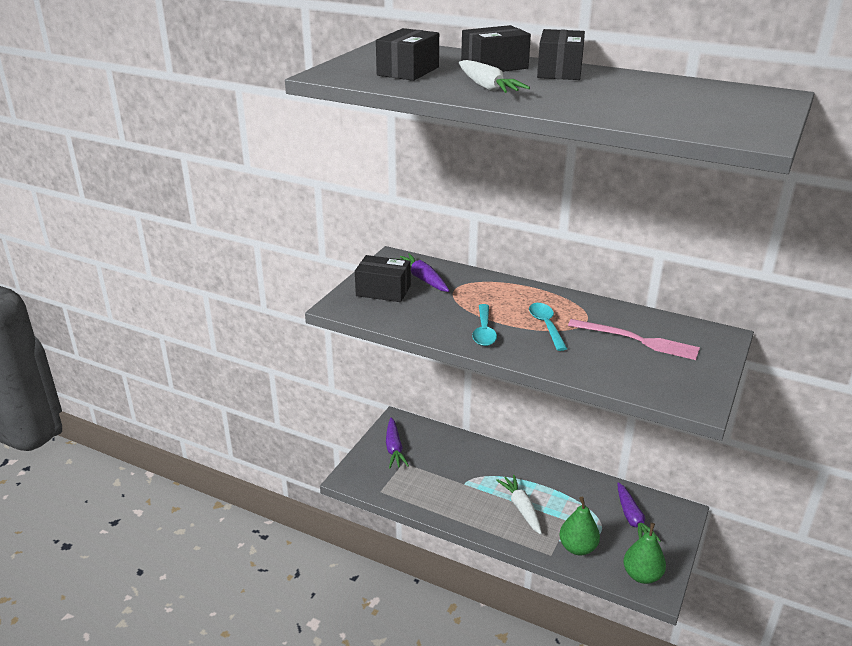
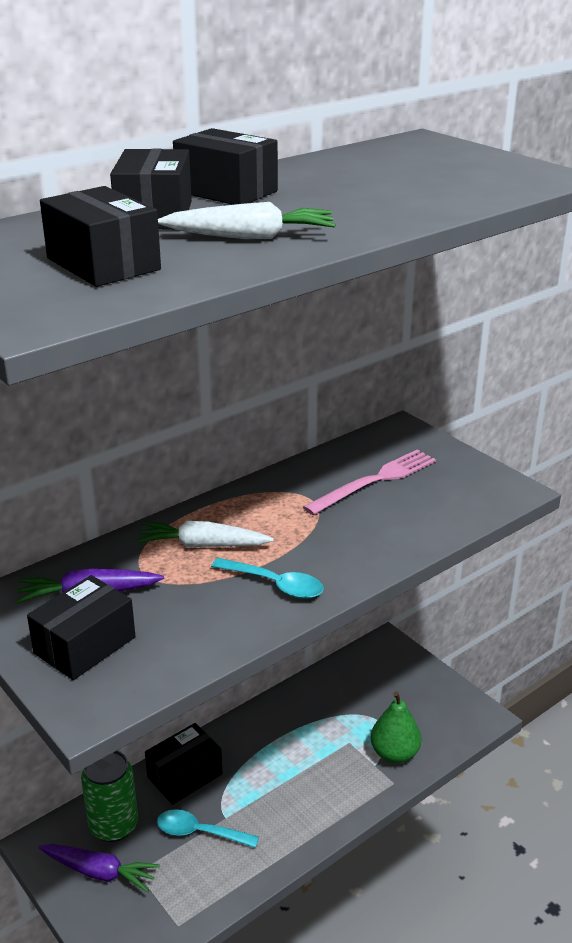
camera: 65 degrees left, 0 degrees up
white carrot [496,475,542,535] -> white carrot moved to [136,521,274,547]
turquoise spoon [529,303,567,351] -> turquoise spoon moved to [157,809,259,848]
purple carrot [617,482,661,542] -> none
green pear [623,523,666,584] -> none
none -> green can [81,750,138,842]
none -> black box [145,723,223,805]

